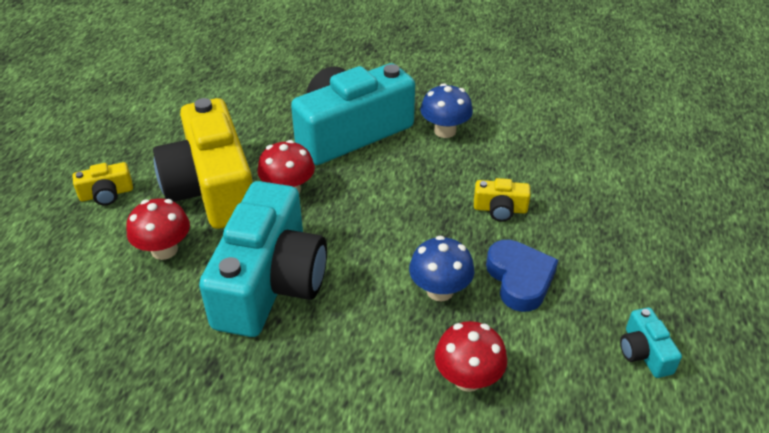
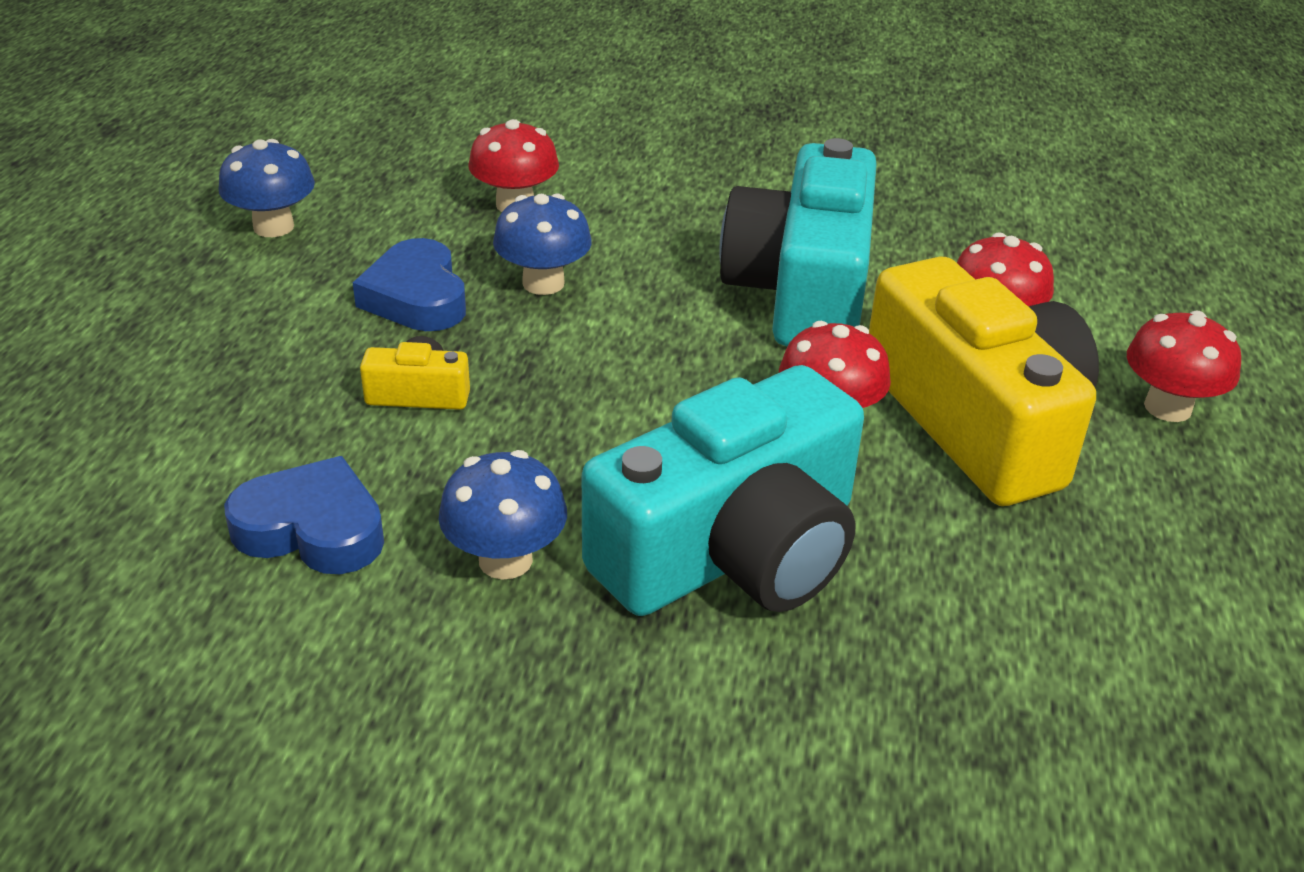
camera: 175 degrees right, 5 degrees down
yellow camera [72,162,133,205] -> red mushroom [1127,311,1241,422]
turquoise camera [620,307,682,378] -> blue mushroom [219,139,315,237]
none -> blue heart [224,456,384,574]

